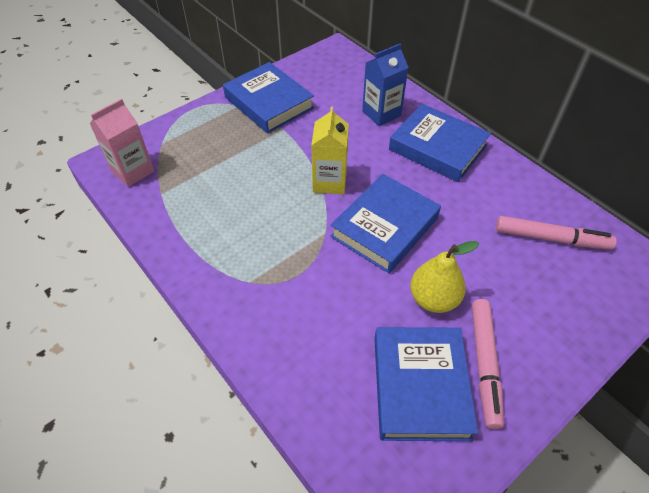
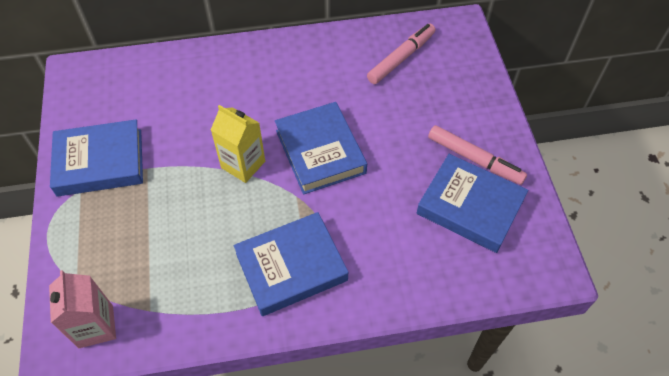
camera: 60 degrees left, 5 degrees up
blue carton [362,43,409,126] -> none
blue book [389,104,491,182] -> blue book moved to [234,212,348,316]
yellow pear [410,241,479,313] -> none

